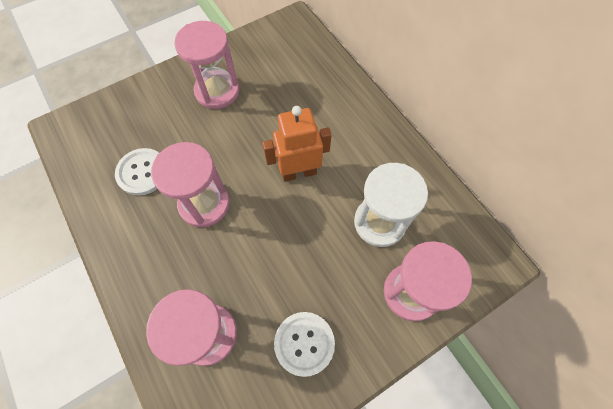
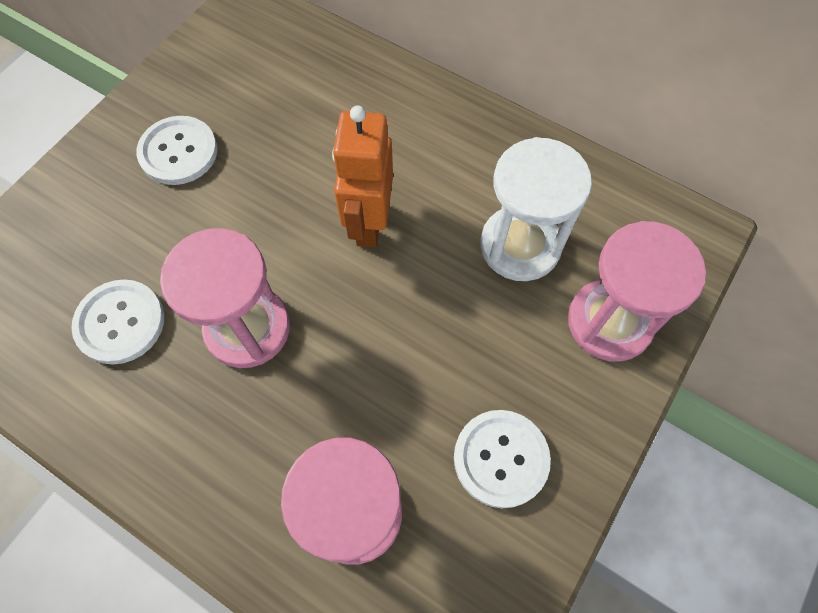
camera: 25 degrees left, 0 degrees up
pink hourglass [174,21,239,109] -> white button [136,116,218,185]
orange robot [263,106,331,182] -> orange robot turned 45 degrees counterclockwise [332,106,393,248]

